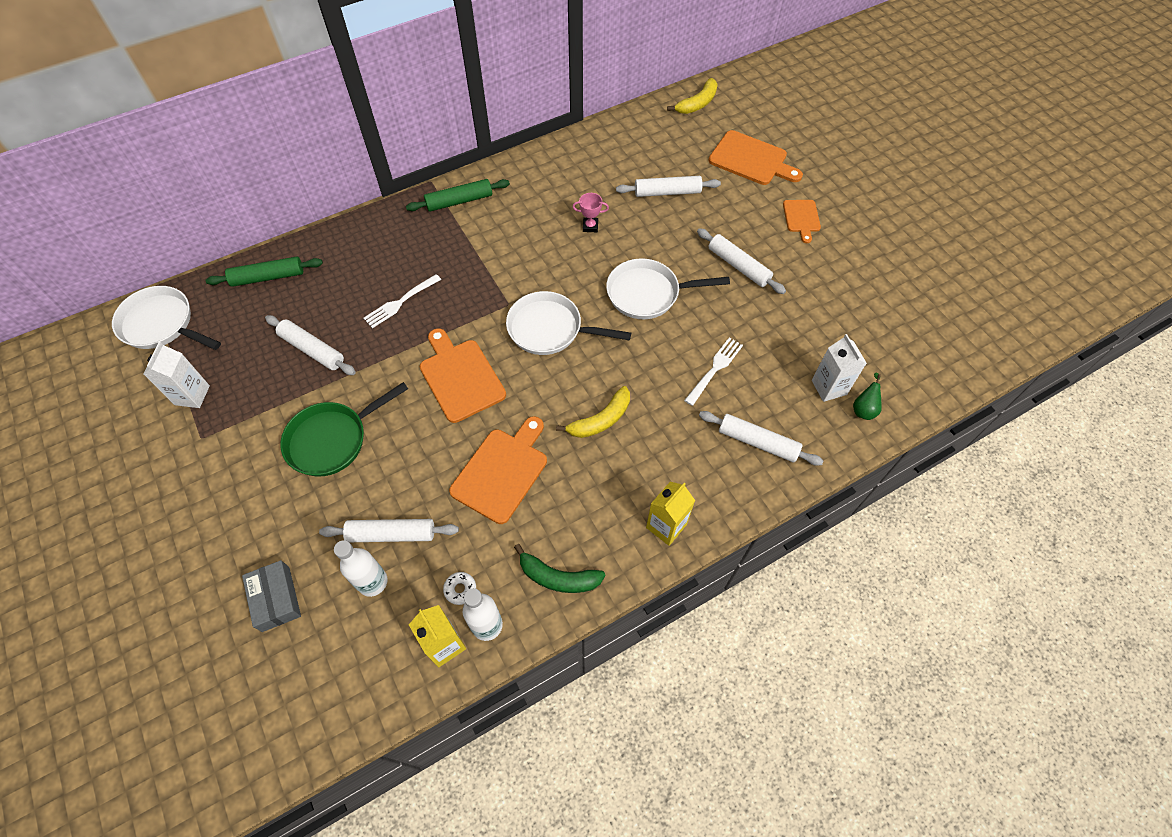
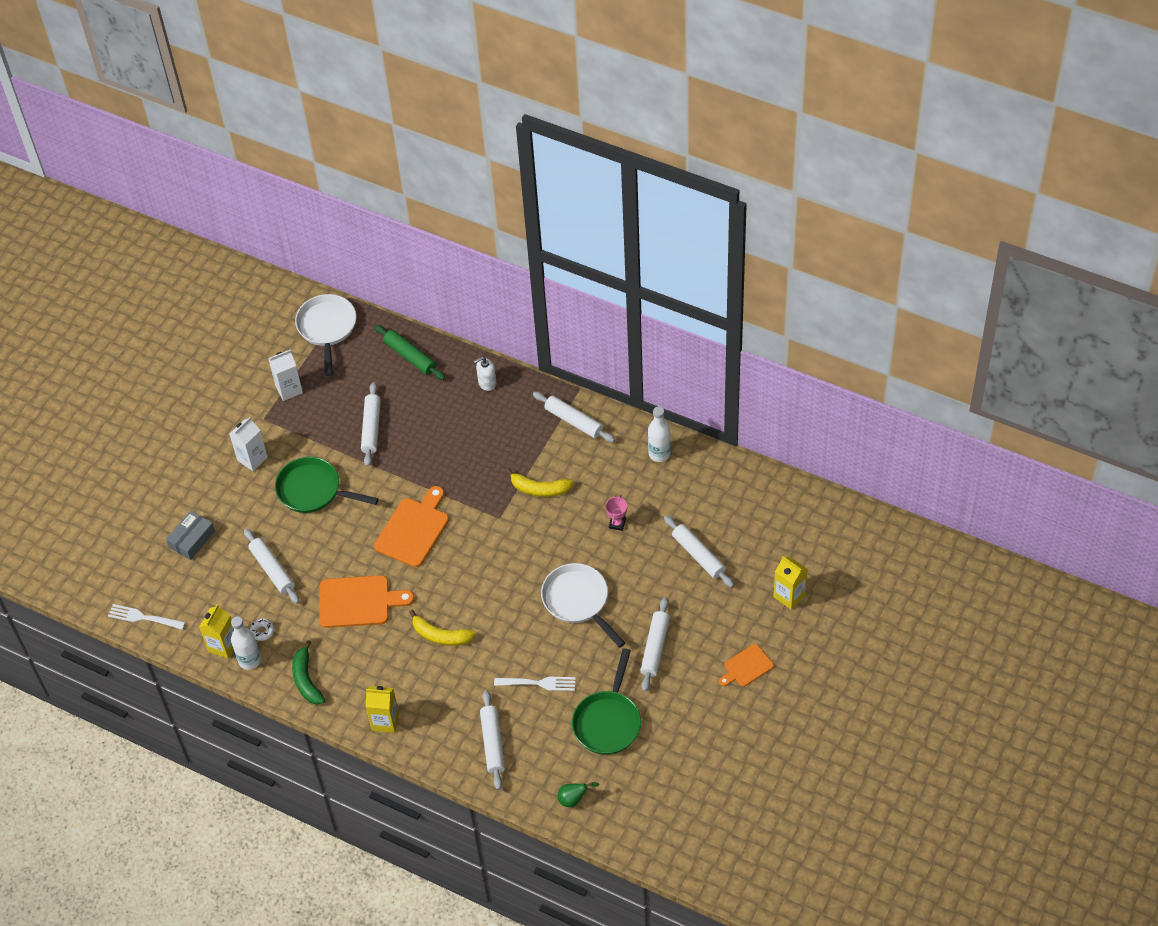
camera: 60 degrees right, 5 degrees down
white bottle [334,540,388,597] -> white bottle moved to [648,406,671,462]
white fork [364,274,441,328] -> white fork moved to [108,604,185,630]
green rolling pin [406,179,510,212] -> white rolling pin [533,392,615,442]
white pan [506,291,631,355] -> none
pink trophy [573,193,609,232] -> pink trophy turned 45 degrees clockwise [606,495,627,531]
yellow banana [667,78,718,114] -> yellow banana moved to [506,468,574,497]
orange cutting board [709,130,803,185] -> yellow carton [773,556,808,610]
white carton [812,334,867,402] -> white carton moved to [230,417,268,471]
none -> white soap dispenser [474,357,497,391]
none -> green pan [572,648,641,755]

